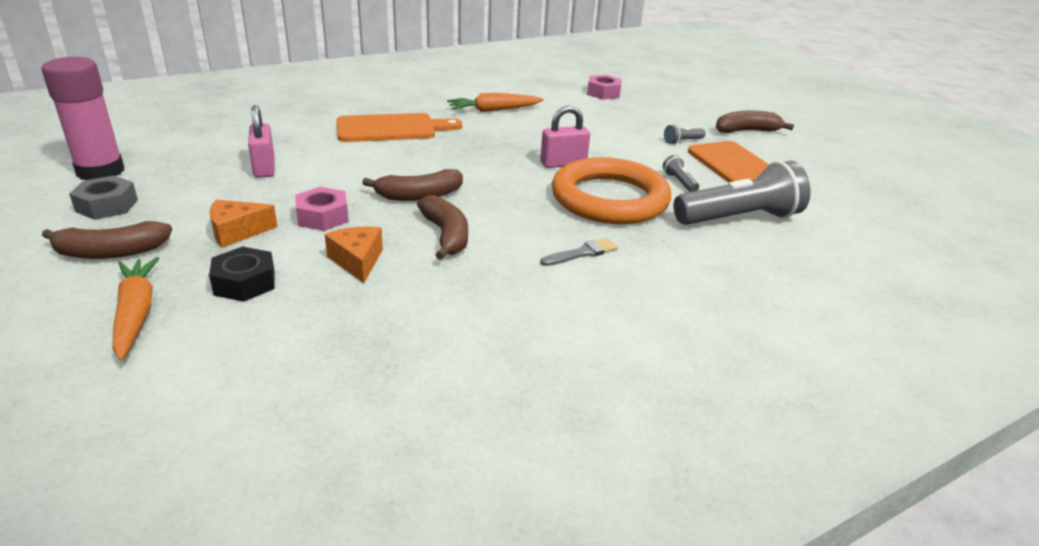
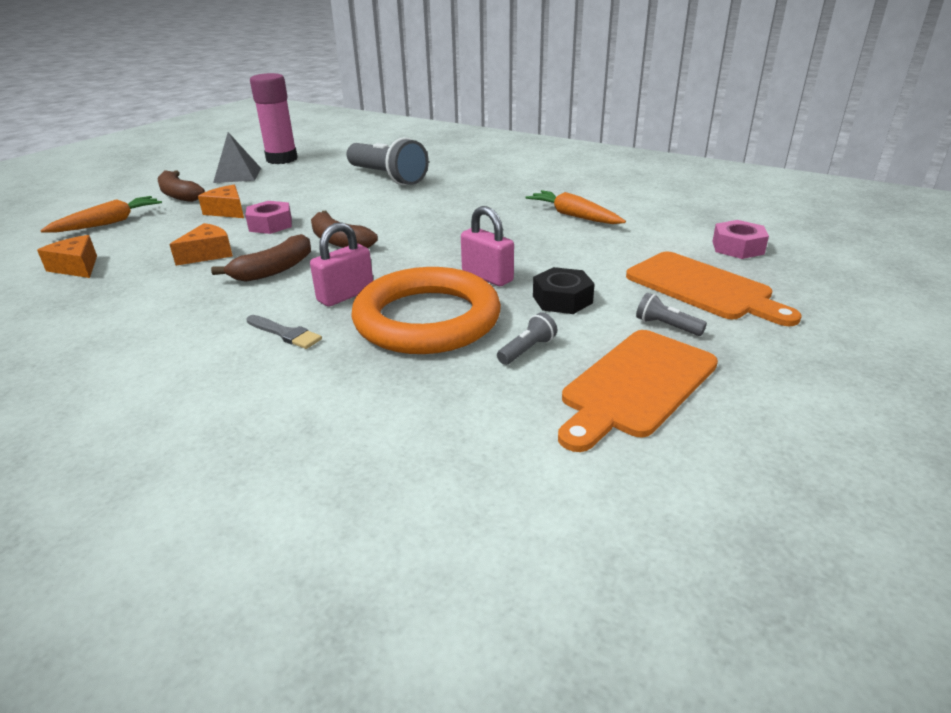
camera: 65 degrees right, 0 degrees up
grey nut [69,176,138,220] -> grey pyramid [213,132,261,183]
black nut [209,246,275,302] -> black nut moved to [533,267,595,314]
pink padlock [248,105,275,178] -> pink padlock moved to [310,222,373,307]
orange cutting board [337,113,462,142] -> orange cutting board moved to [626,252,802,326]
grey flashlight [674,161,811,225] -> grey flashlight moved to [346,137,429,185]
brown banana [716,111,794,133] -> none
none -> orange cheese [37,235,97,278]

